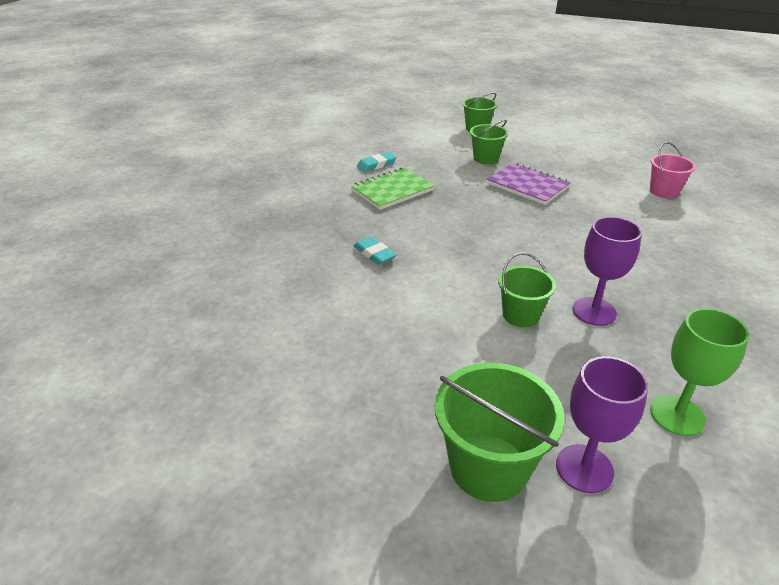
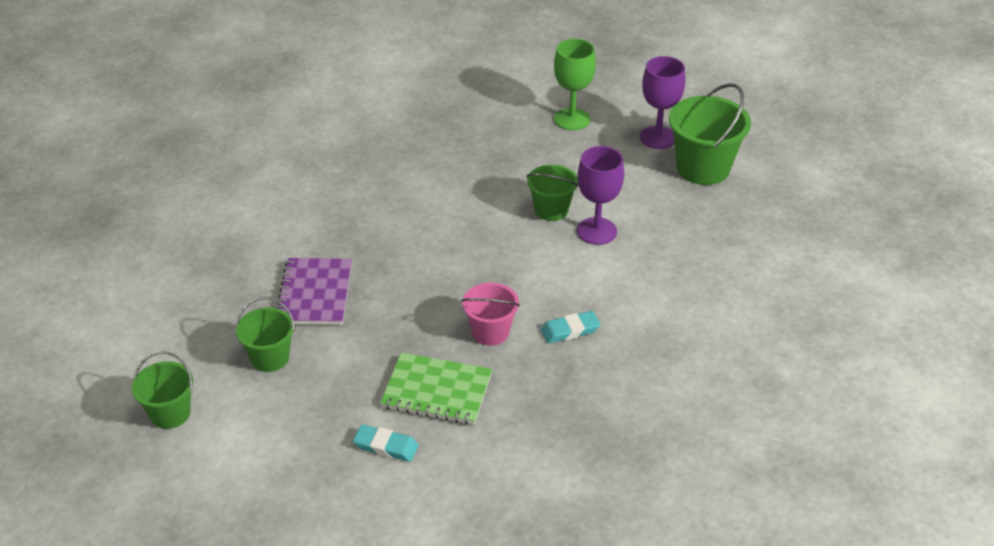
camera: 130 degrees left, 5 degrees up
turquoise eraser [354,237,397,265] -> turquoise eraser turned 60 degrees clockwise [541,311,600,344]
purple goblet [572,217,642,326] -> purple goblet moved to [577,146,624,245]
pink bucket [650,142,696,199] -> pink bucket moved to [461,283,520,346]

